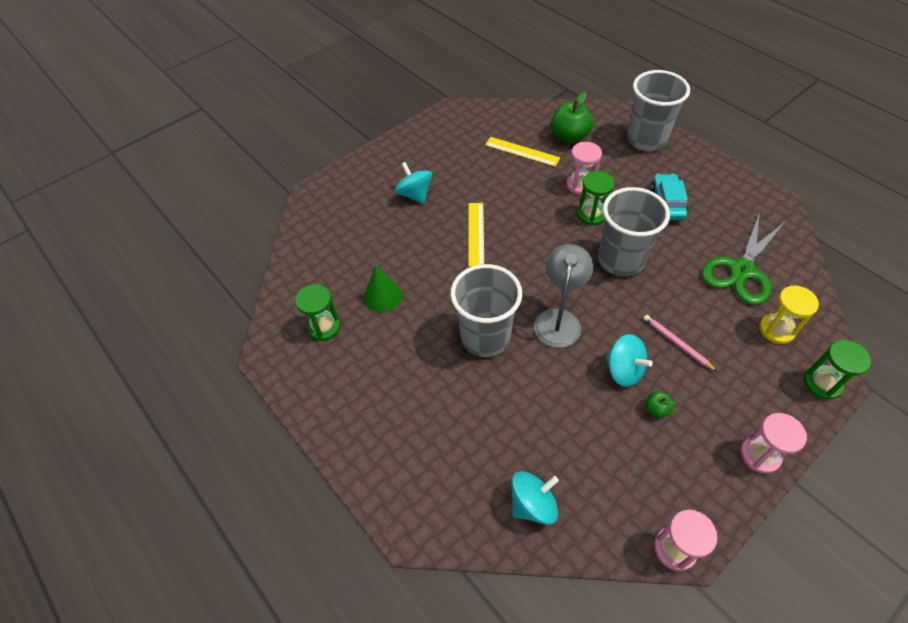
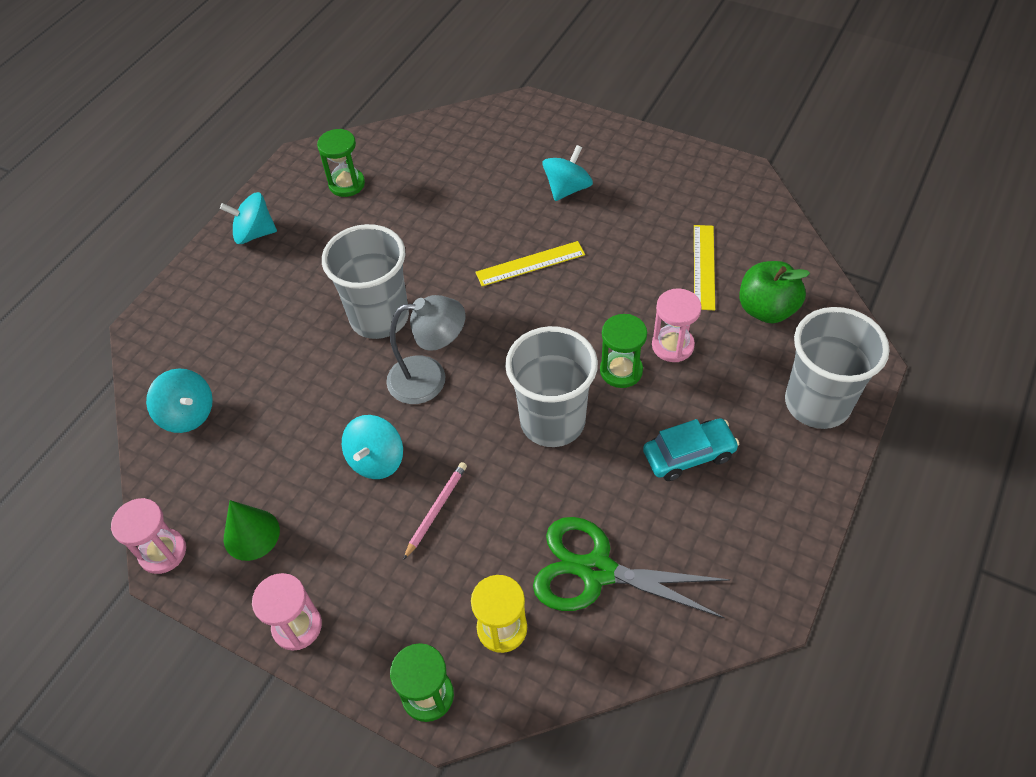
camera: 70 degrees right, 0 degrees up
green cone [364,265,402,312] -> green cone moved to [224,500,280,561]
green apple [645,391,676,418] -> none
none -> turquoise spinning top [220,192,277,244]

